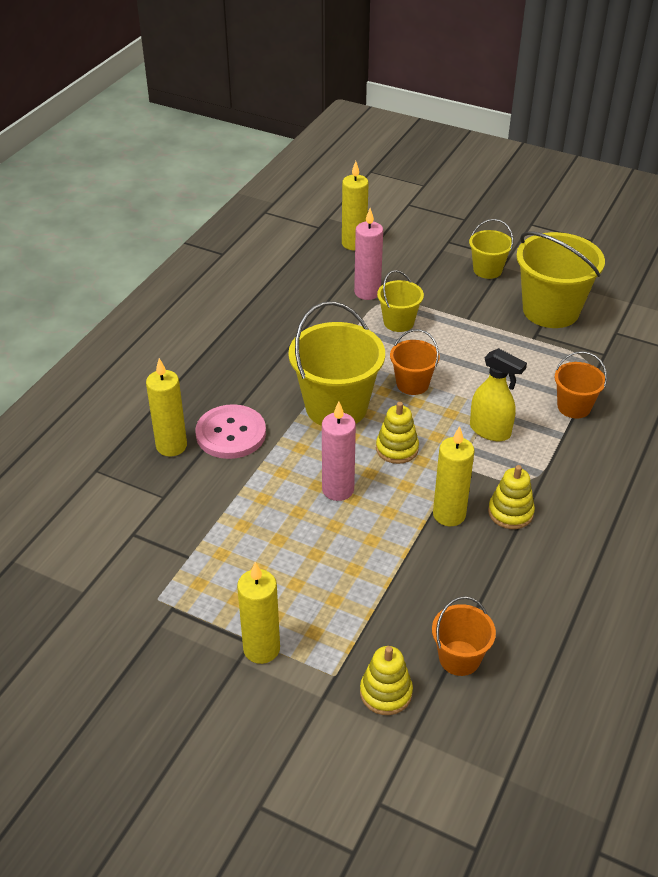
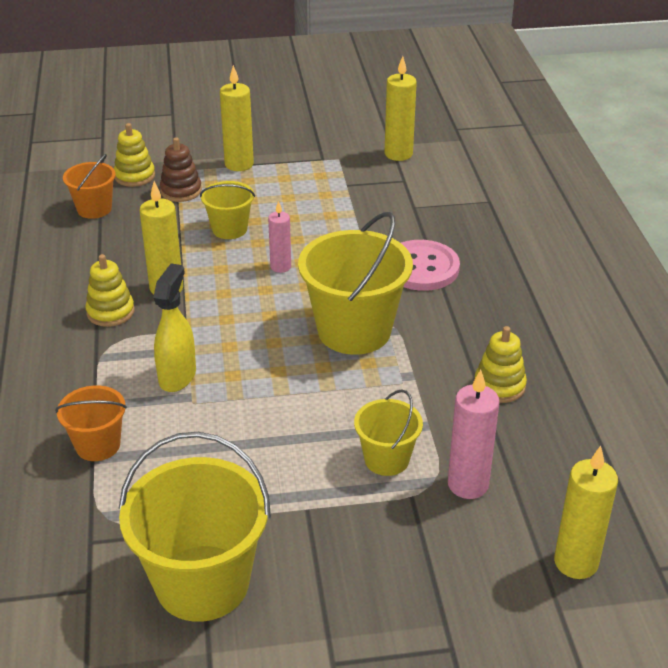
camera: 145 degrees right, 5 degrees down
yellow candle [146,358,187,457] -> yellow candle moved to [385,56,417,161]
pink candle [322,402,356,501] -> pink candle [268,201,291,273], size x0.64
yellow stacking toy [376,402,419,464] -> yellow stacking toy moved to [475,326,527,403]
orange bucket [390,329,440,395] -> none
yellow bucket [469,219,513,279] -> yellow bucket moved to [200,181,255,239]
yellow spray bottle [470,348,527,441] -> yellow spray bottle turned 105 degrees clockwise [153,263,196,392]
none -> brown stacking toy [160,137,202,202]

